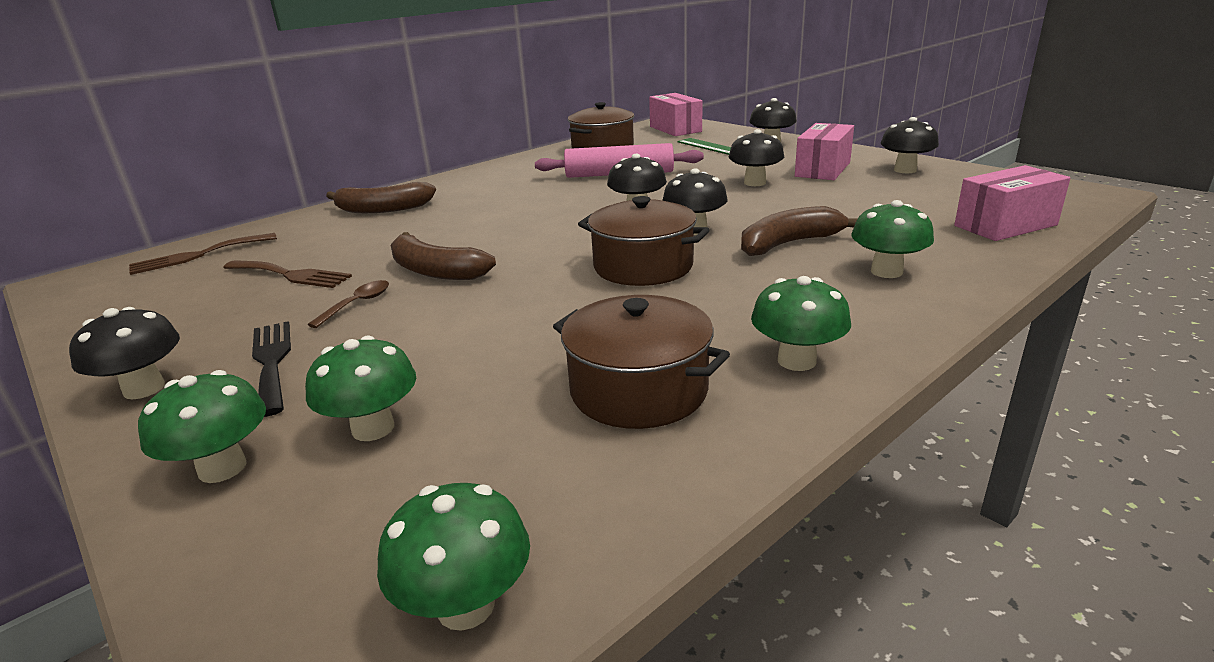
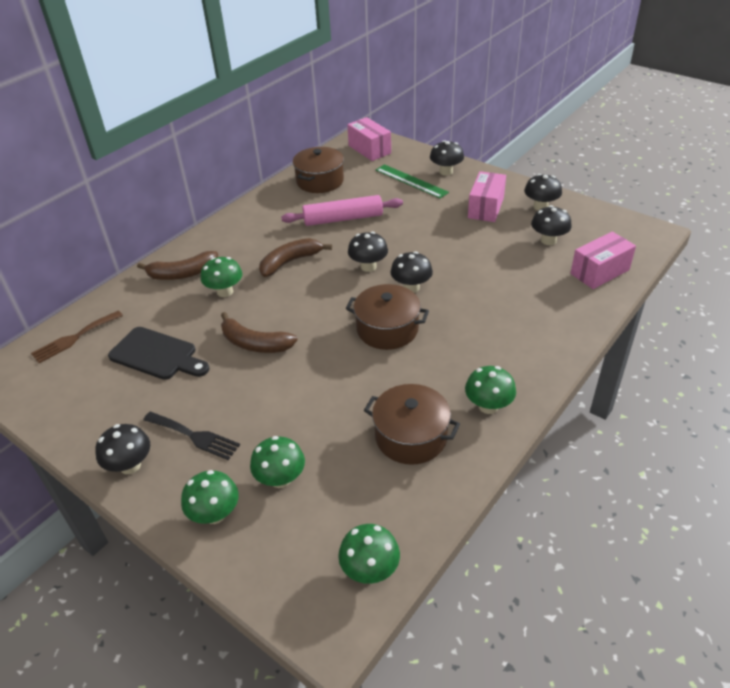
camera: 10 degrees left, 15 degrees up
brown fork [223,260,352,288] -> black cutting board [108,327,209,380]
black fork [252,321,291,417] -> black fork turned 150 degrees clockwise [143,412,240,460]
brown spoon [307,280,389,328] -> none
black mushroom [729,129,784,186] -> black mushroom moved to [531,205,572,245]
brown banana [741,206,857,256] -> brown banana moved to [259,238,332,277]
green mushroom [852,200,934,278] -> green mushroom moved to [201,257,242,297]

